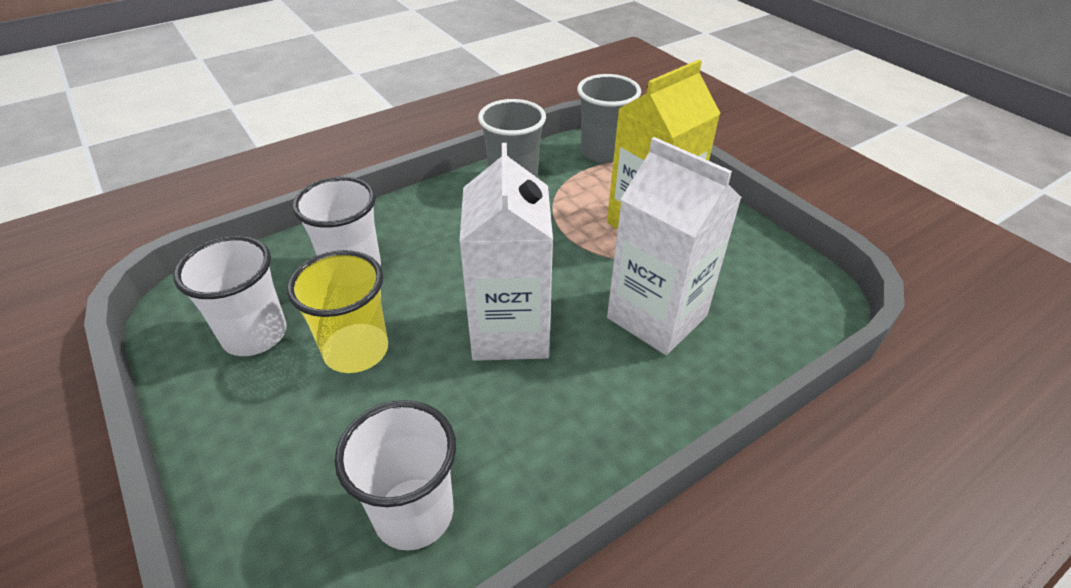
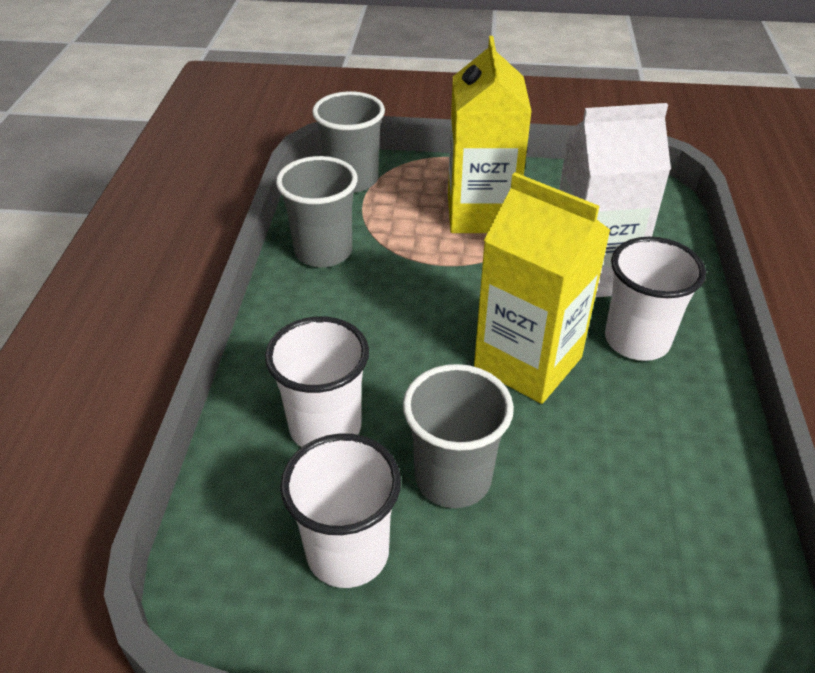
camera: 50 degrees left, 0 degrees up
yellow cup [287,250,388,373] -> grey cup [403,364,514,508]
white cup [335,400,456,551] -> white cup moved to [605,237,706,361]
white carton [459,143,553,361] -> yellow carton [474,173,611,404]

